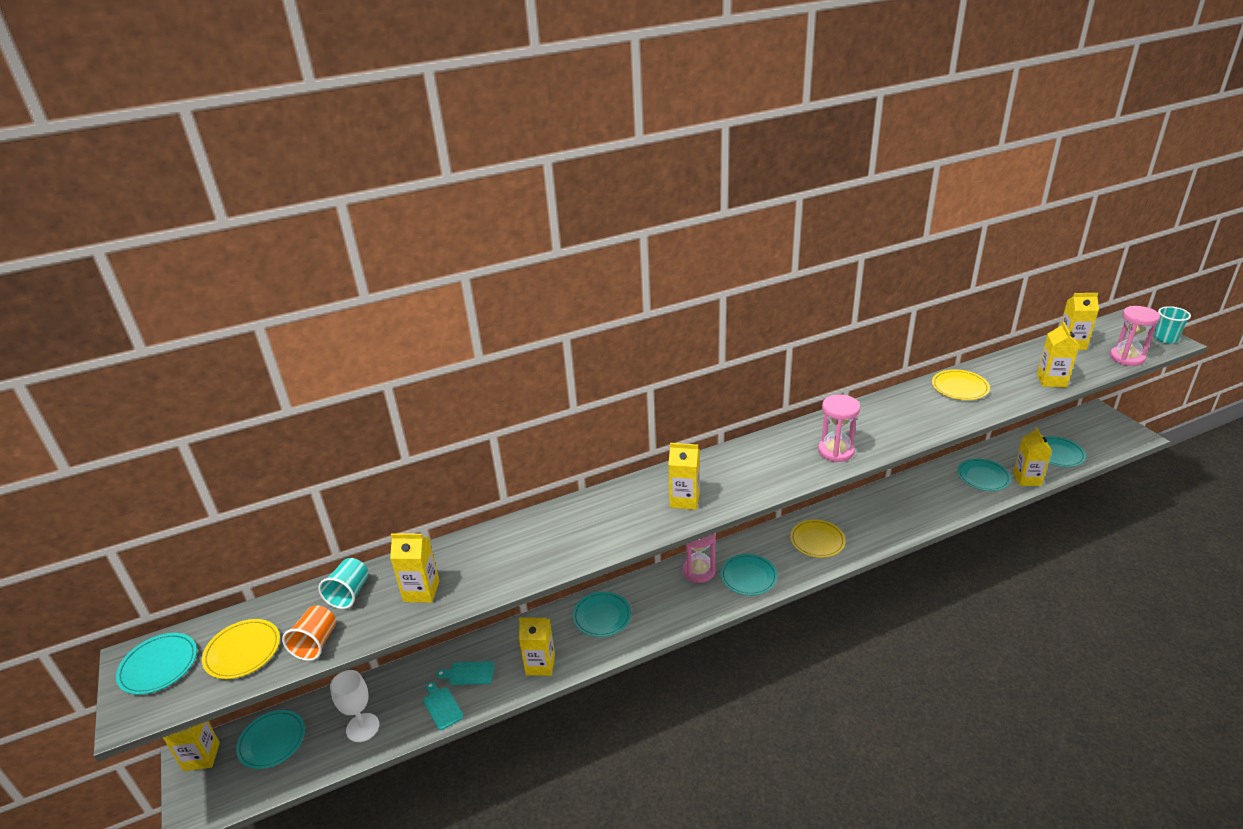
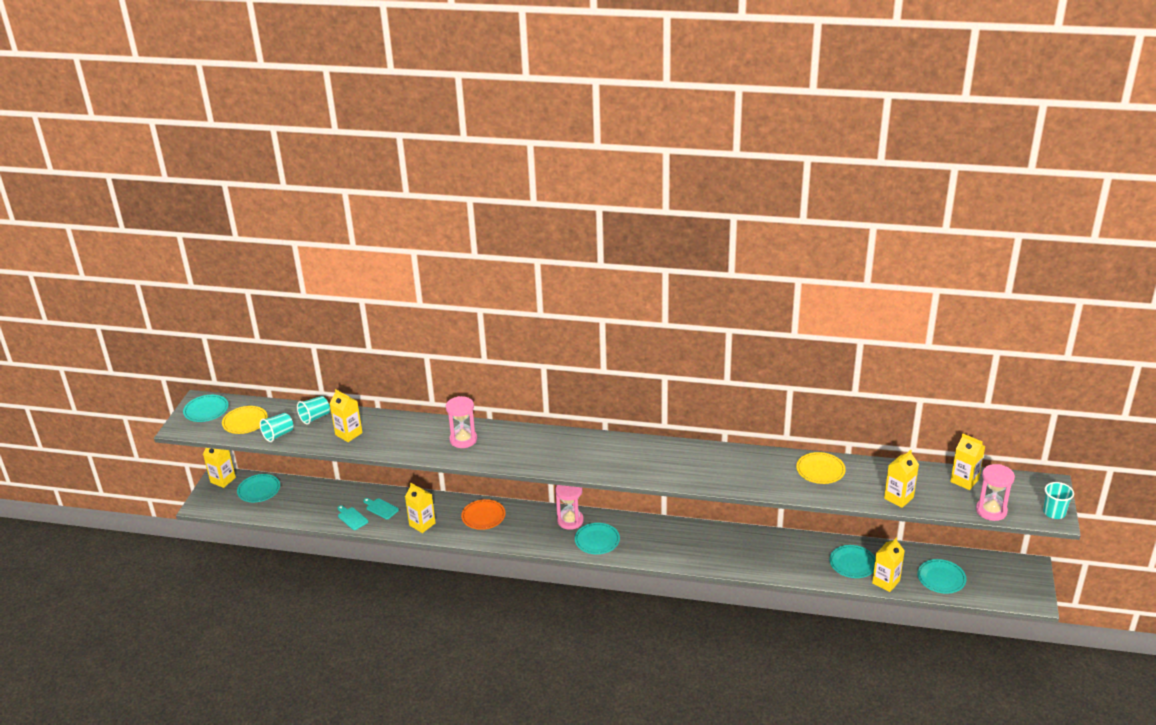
camera: 35 degrees right, 0 degrees up
orange cup [282,605,336,661] -> turquoise cup [260,413,293,442]
white goblet [330,670,380,742] -> none
turquoise cutting board [423,682,464,730] -> turquoise cutting board turned 45 degrees counterclockwise [338,505,368,530]
turquoise plate [573,592,631,637] -> orange plate [461,499,505,530]
yellow carton [668,443,700,510] -> none
yellow plate [790,520,846,558] -> none
pink hourglass [818,394,860,462] -> pink hourglass moved to [446,396,477,448]

